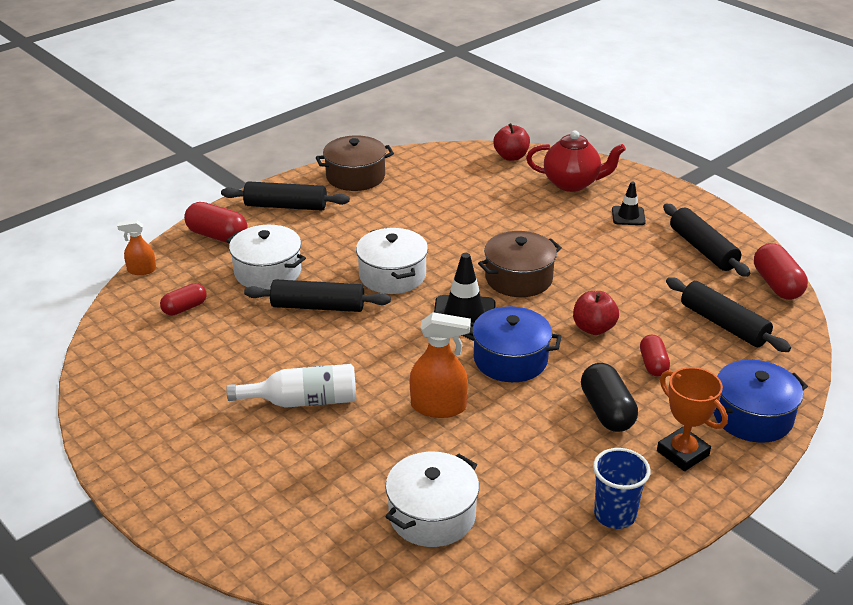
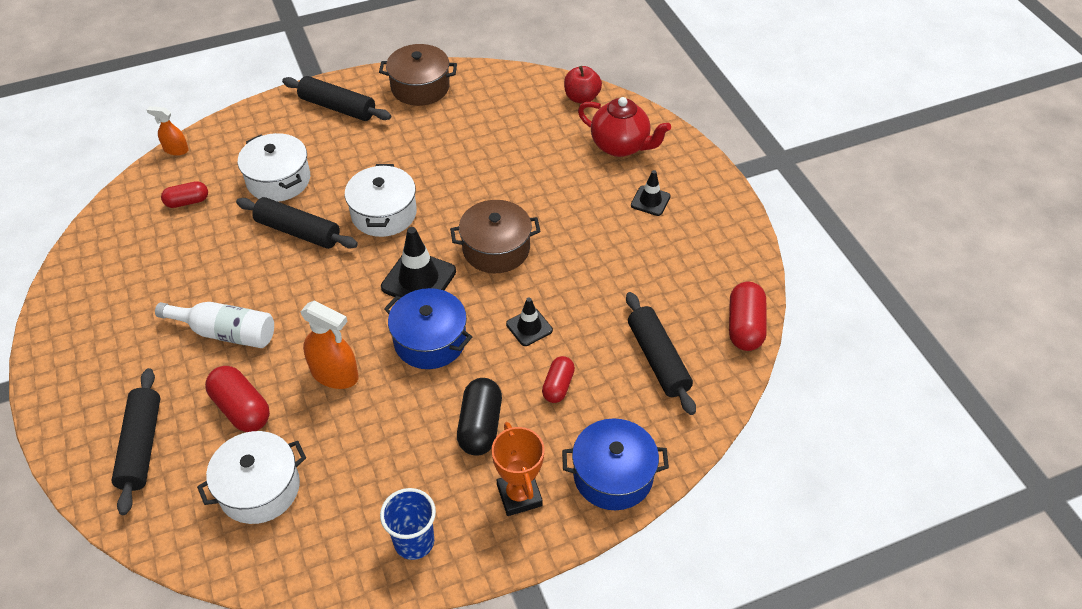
camera: 20 degrees right, 15 degrees up
red capsule [184,202,248,243] -> red capsule moved to [205,366,270,432]
red apple [573,291,619,335] -> black traffic cone [506,297,553,346]
black rolling pin [663,204,750,277] -> black rolling pin moved to [111,368,160,515]

